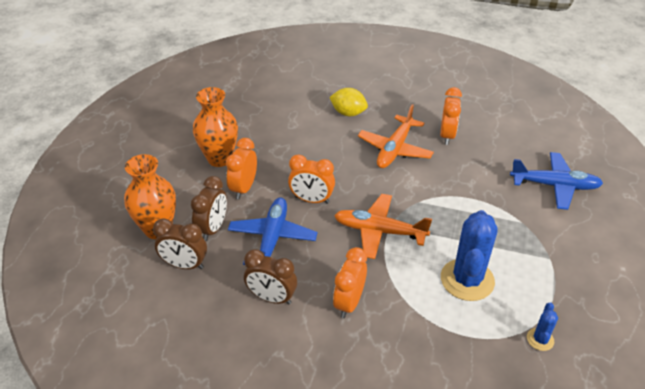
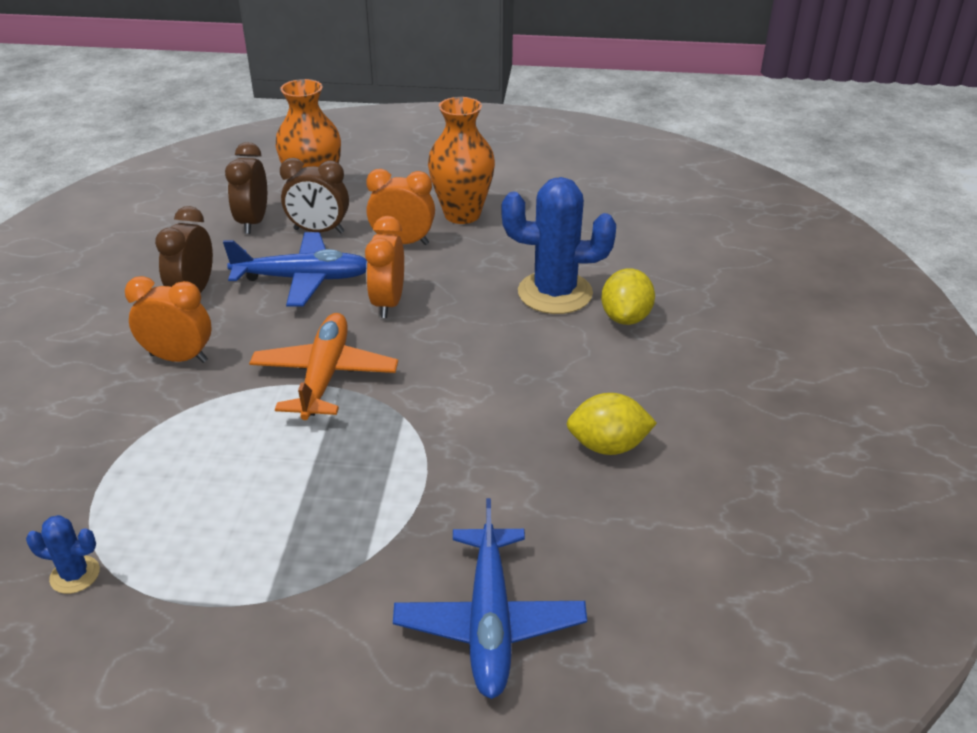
camera: 80 degrees right, 5 degrees down
orange plane [358,104,434,168] -> none
orange clock [440,87,462,145] -> yellow lemon [567,393,657,455]
blue cactus [441,210,498,301] -> blue cactus moved to [502,177,616,314]

